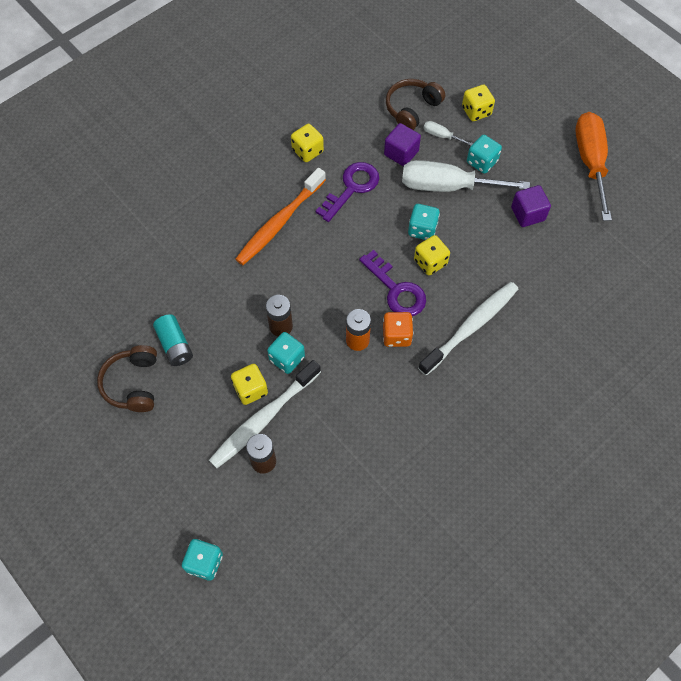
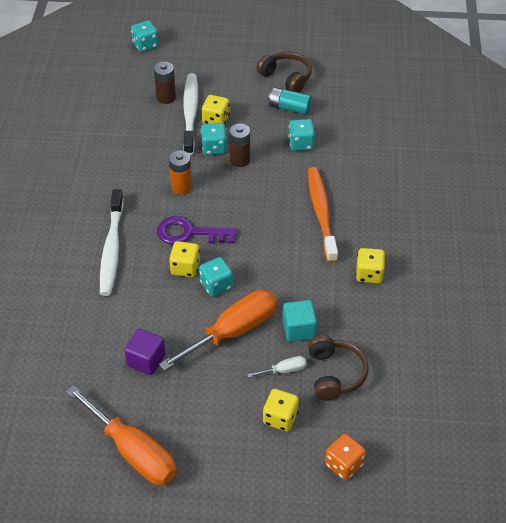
camera: 135 degrees right, 15 degrees down
purple key [316,162,379,222] -> none
orange dice [383,312,413,347] -> orange dice moved to [325,434,366,480]
purple cube [384,123,421,166] -> turquoise cube [283,300,317,342]
white screwdriver [402,160,530,192] -> orange screwdriver [159,290,277,371]
turquoise dice [467,135,502,174] -> turquoise dice moved to [288,119,315,151]

